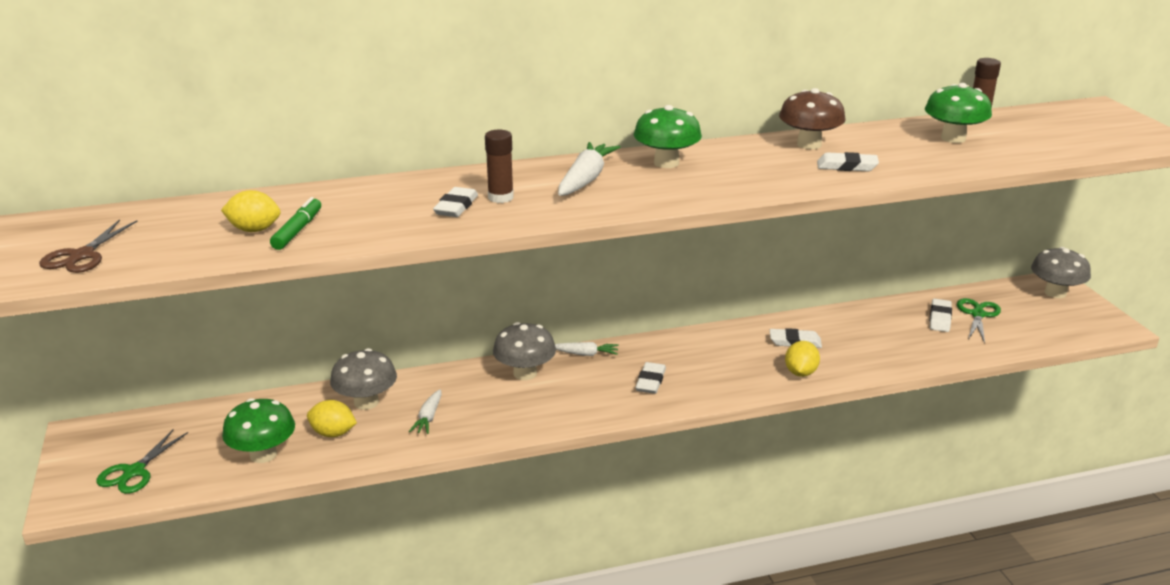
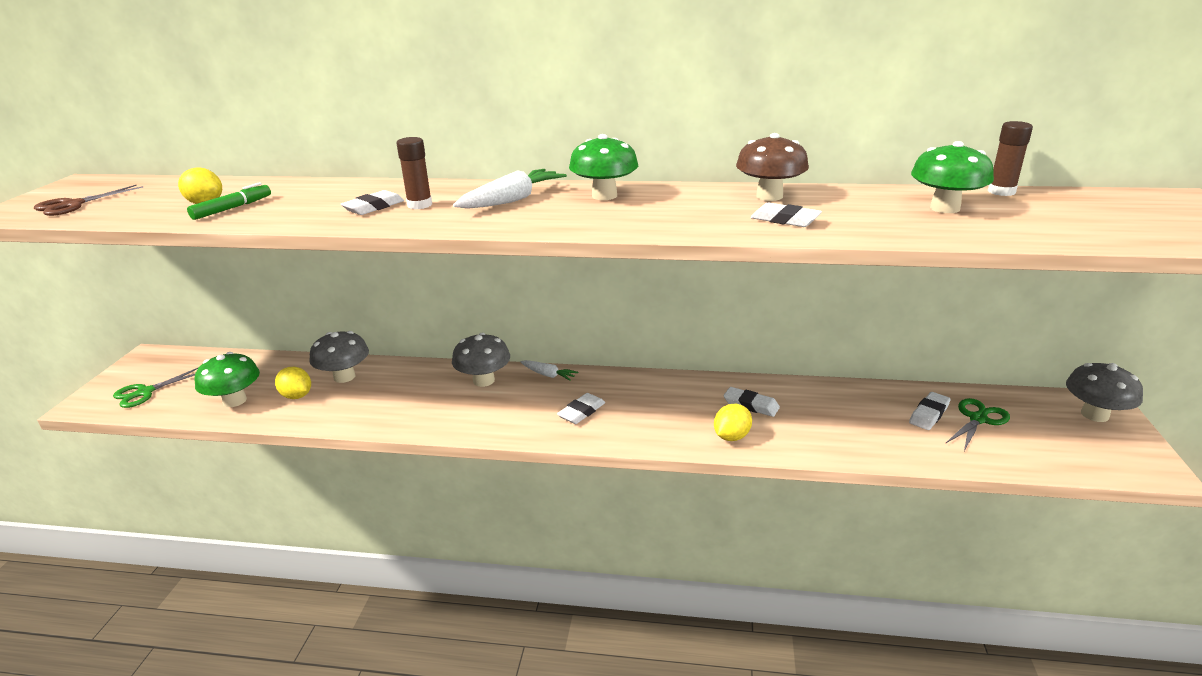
camera: 25 degrees right, 0 degrees up
white carrot [409,389,442,434] -> none

